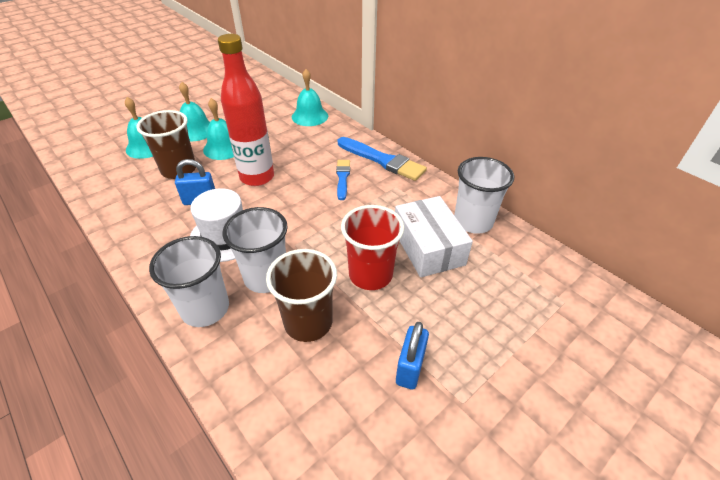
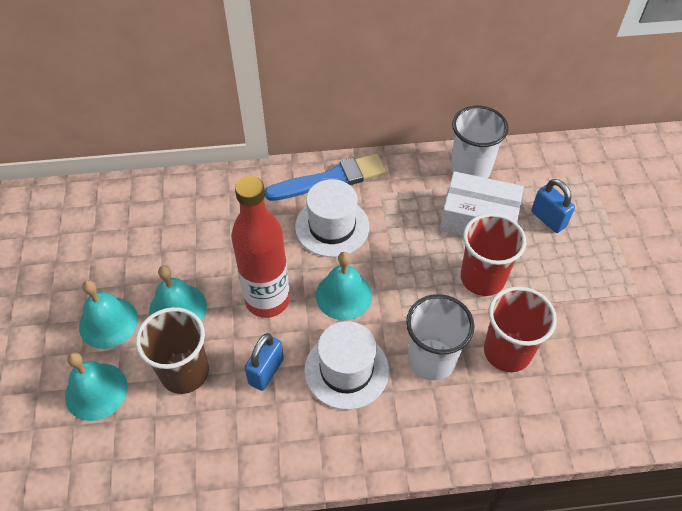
camera: 55 degrees left, 10 degrees up
white cup [149,236,229,327] -> none
brown cup [266,249,337,342] -> red cup [484,286,557,372]
turquoise bell [292,69,328,126] -> turquoise bell moved to [316,252,372,320]
blue brush [336,160,350,200] -> white hat [295,179,369,257]
blue padlock [396,322,429,390] -> blue padlock moved to [531,179,575,233]

